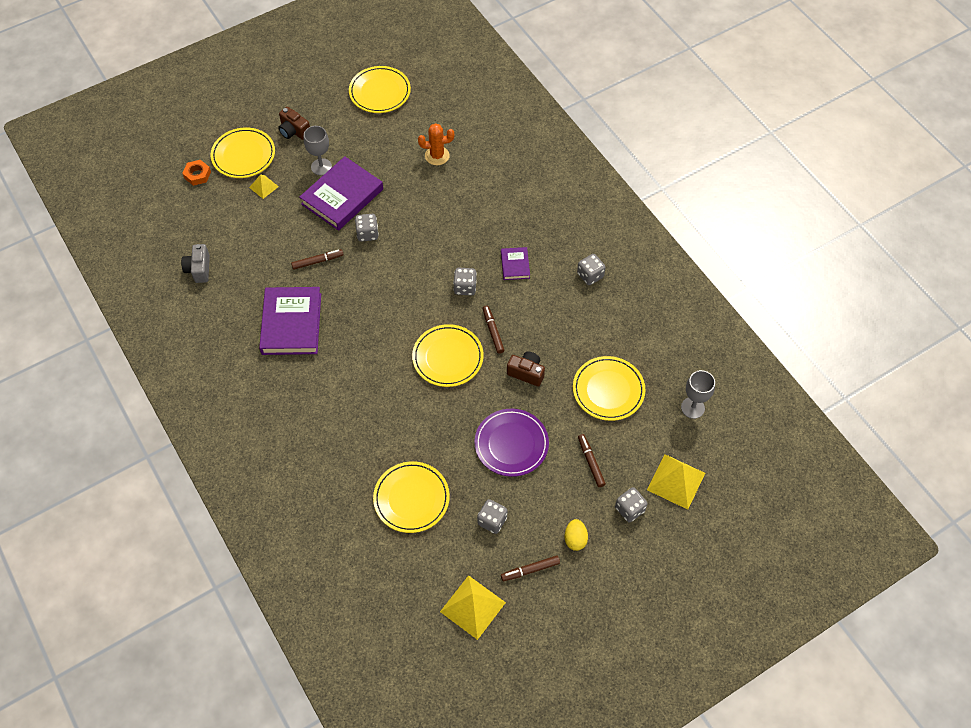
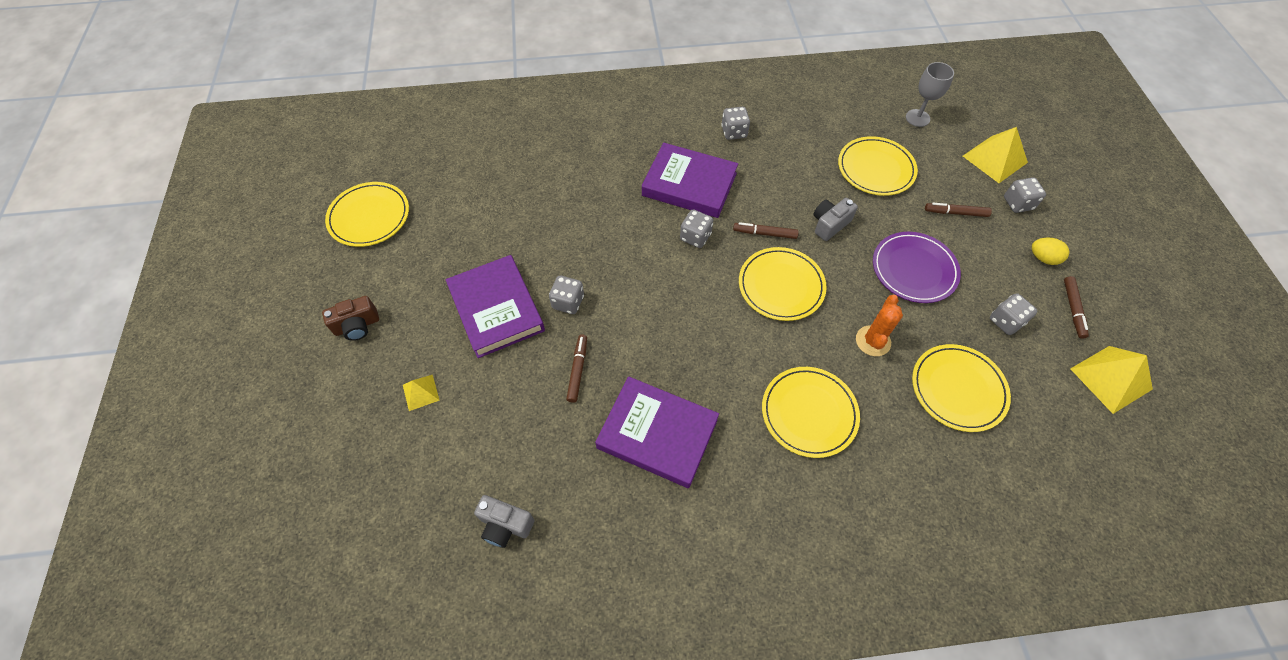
camera: 65 degrees left, 0 degrees up
orange nut [182,160,211,186] -> none
yellow plate [210,128,275,178] -> yellow plate moved to [762,367,860,458]
grey goblet [304,126,332,175] -> none
orange cactus [418,123,454,165] -> orange cactus moved to [856,295,903,356]
purple book [501,247,530,280] -> purple book [642,143,738,218], size x2.03
brown camera [507,351,545,387] -> grey camera [813,198,858,241]

